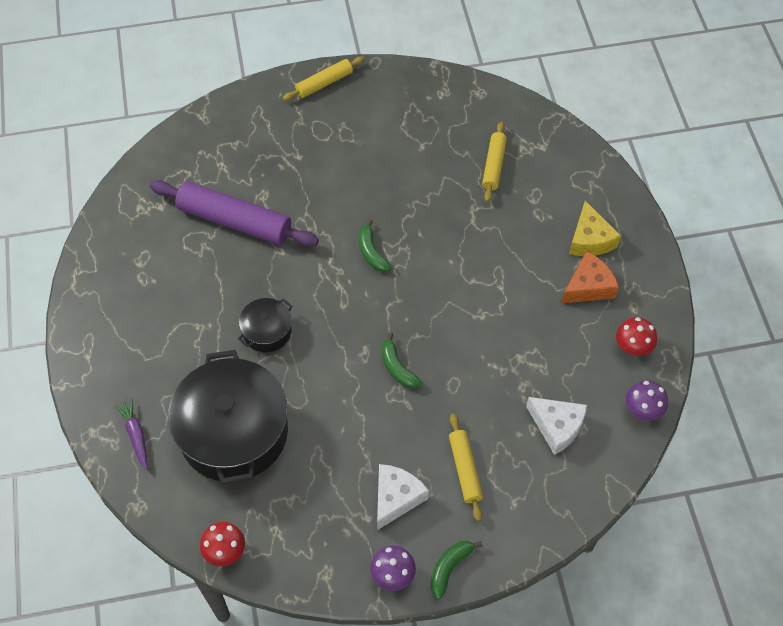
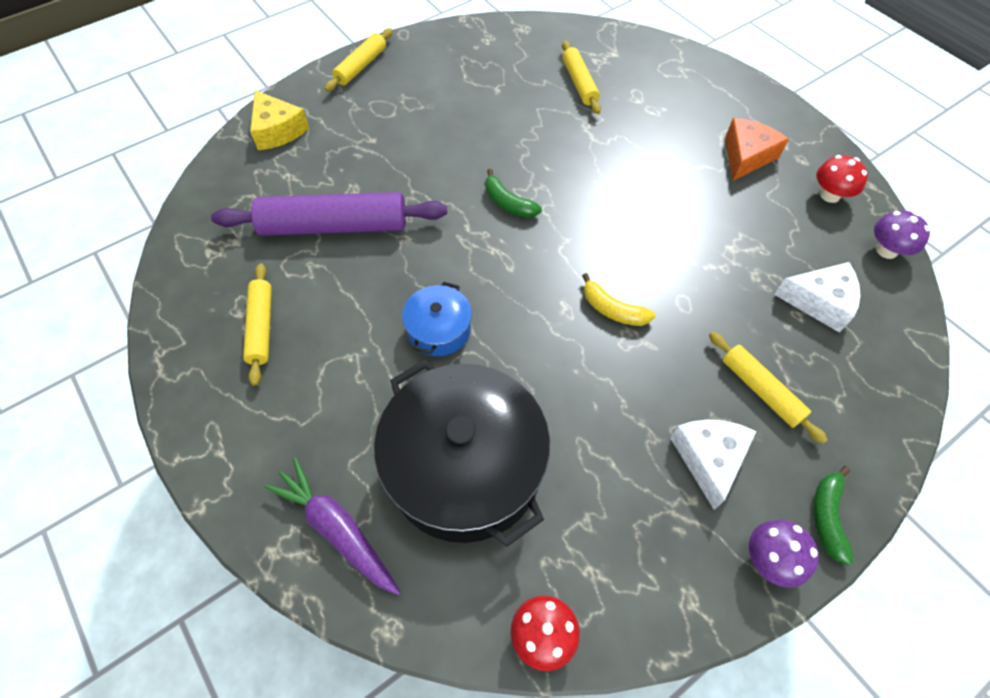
camera: 25 degrees left, 0 degrees up
purple carrot [115,399,148,470] -> purple carrot [264,458,401,595], size x1.52
black pot [238,298,293,352] -> blue pot [402,282,472,356]
green banana [382,333,422,389] -> yellow banana [582,273,655,326]
yellow cheese [569,201,621,256] -> yellow cheese moved to [250,90,309,150]
none -> yellow rolling pin [243,263,272,386]

